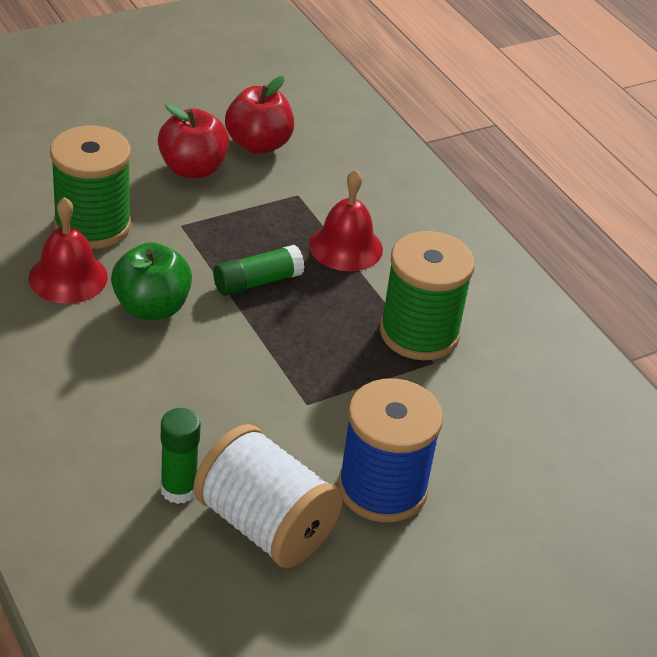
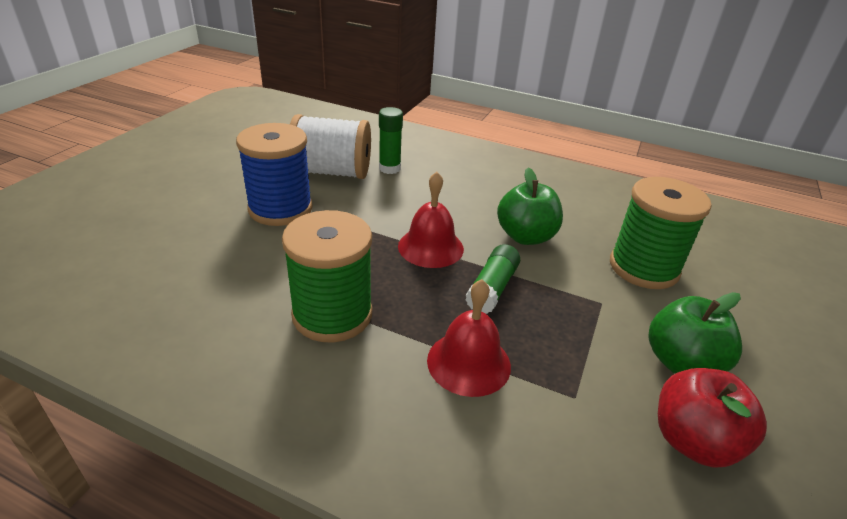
camera: 145 degrees right, 5 degrees down
red bell [29,197,108,304] -> red bell moved to [398,172,464,268]
red apple [158,103,229,178] -> green apple [648,292,742,374]

